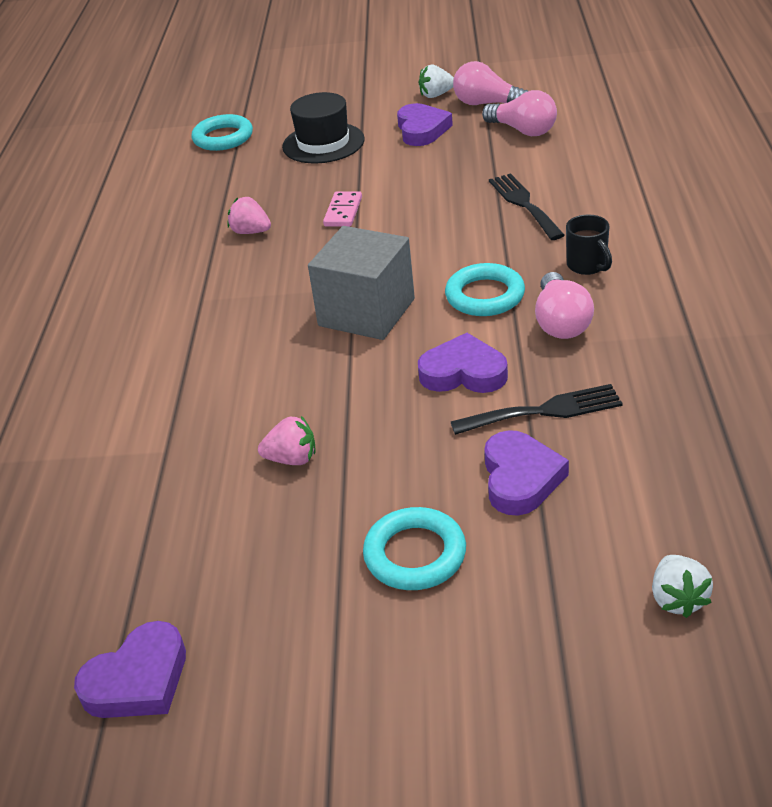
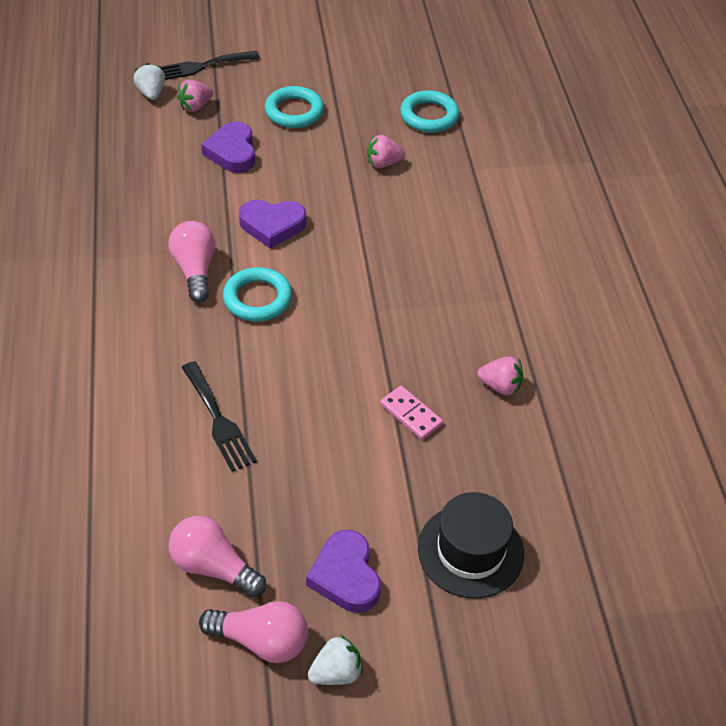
camera: 165 degrees right, 10 degrees up
purple heart [74,621,186,718] -> none
turquoise ring [192,114,253,151] -> turquoise ring moved to [400,90,459,133]
grey cube [308,226,415,340] -> none
pink domino [323,191,362,227] -> pink domino turned 45 degrees counterclockwise [380,386,443,440]
black fork [451,384,623,435] -> black fork moved to [161,51,260,80]
black mug [566,215,612,275] -> none
none -> pink strawberry [177,80,213,112]

